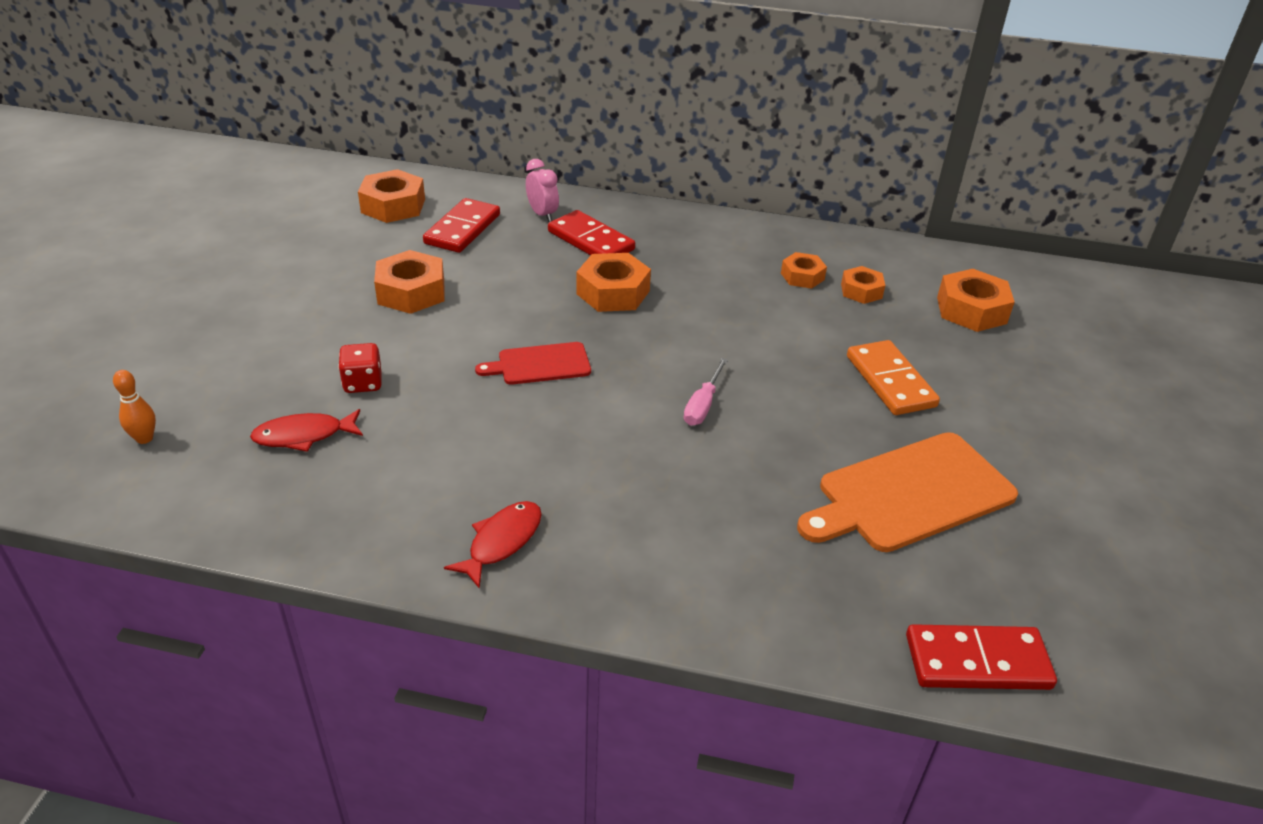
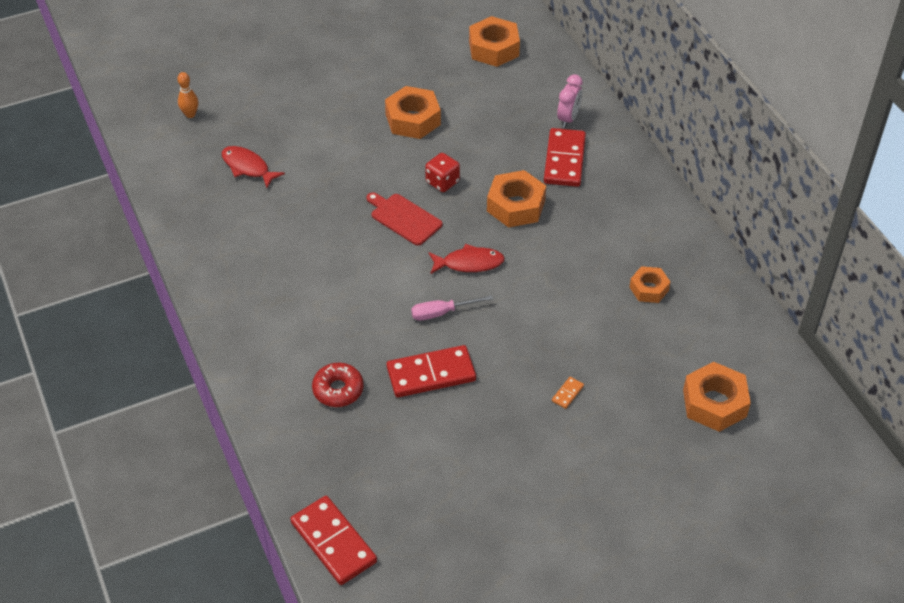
camera: 55 degrees right, 10 degrees up
red dice [338,343,382,393] -> red dice moved to [425,153,460,192]
red domino [423,198,500,253] -> red domino moved to [387,345,476,397]
red fish [444,501,542,589] -> red fish moved to [429,244,505,274]
orange cutting board [797,432,1018,552] -> none
orange nut [841,266,885,304] -> none
orange domino [847,340,940,415] -> orange domino [552,377,584,409], size x0.41
none -> red donut [312,363,364,407]

